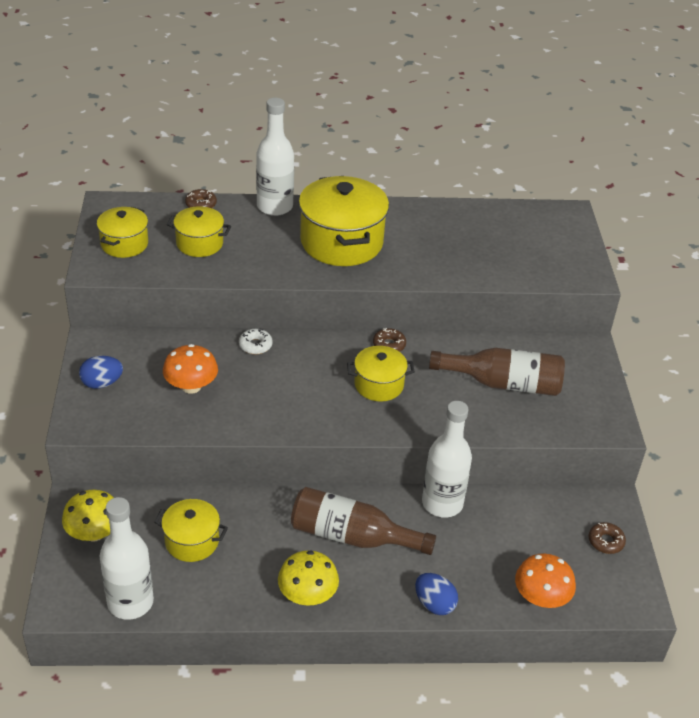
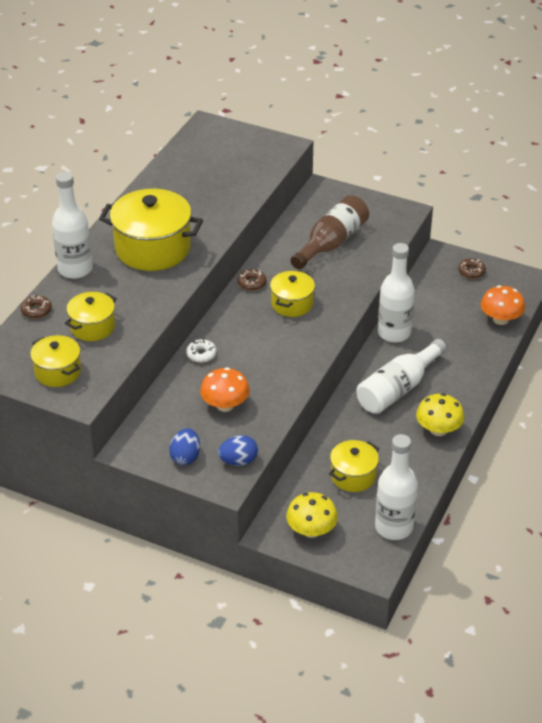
camera: 60 degrees left, 0 degrees up
brown bottle [291,487,436,555] -> white bottle [356,339,447,414]
blue egg [415,573,458,615] -> blue egg moved to [218,435,258,466]

